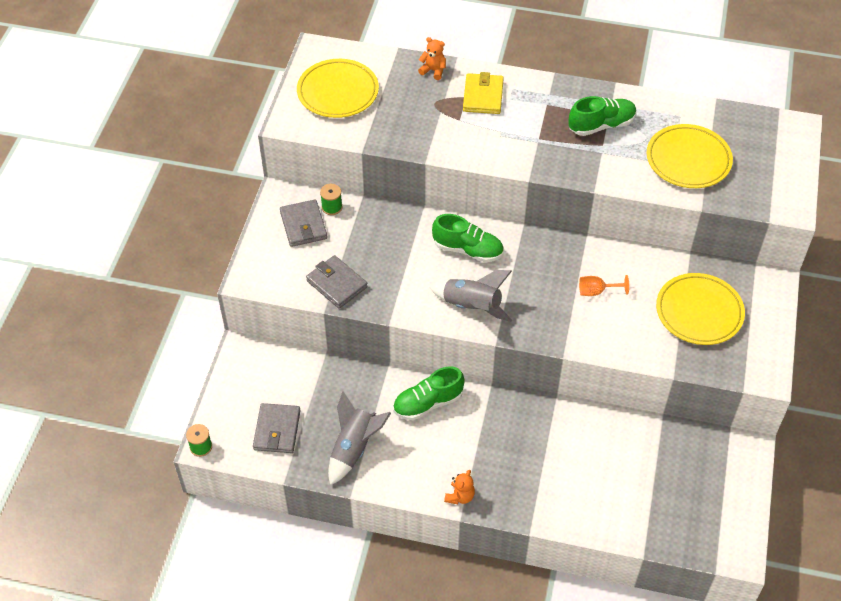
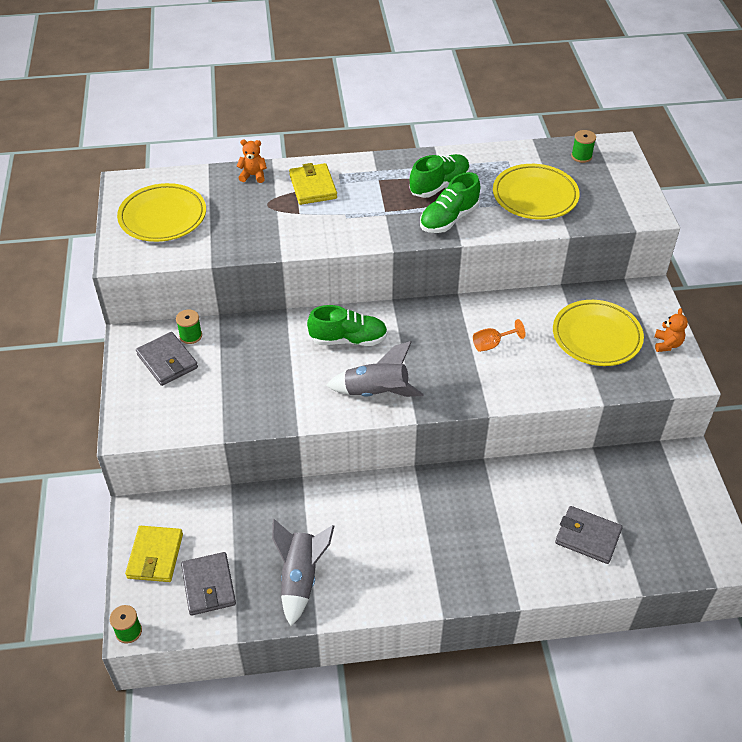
camera: 20 degrees left, 5 degrees down
grey wallet [306,255,368,309] -> grey wallet moved to [555,506,623,564]
green shoe [393,366,465,420] -> green shoe moved to [420,172,480,233]
orange teddy bear [444,470,475,504] -> orange teddy bear moved to [655,308,688,352]
none -> yellow wallet [125,526,183,582]
none -> green spool [571,130,596,163]

